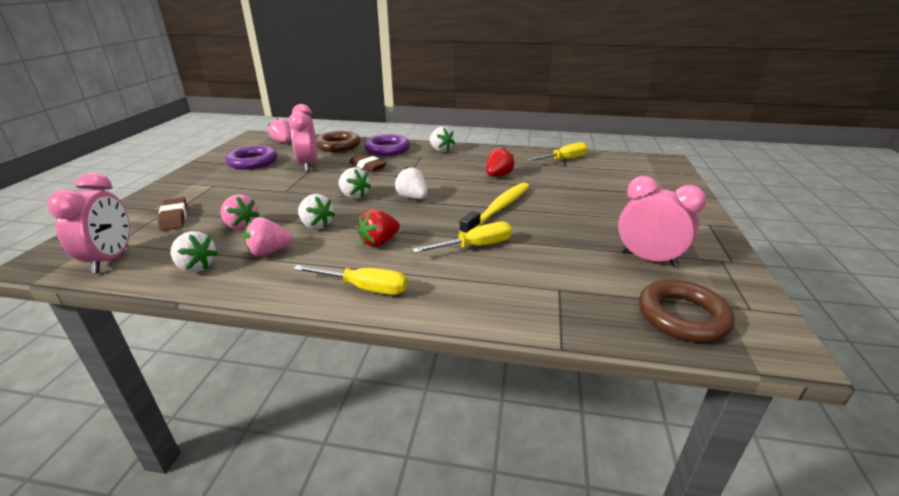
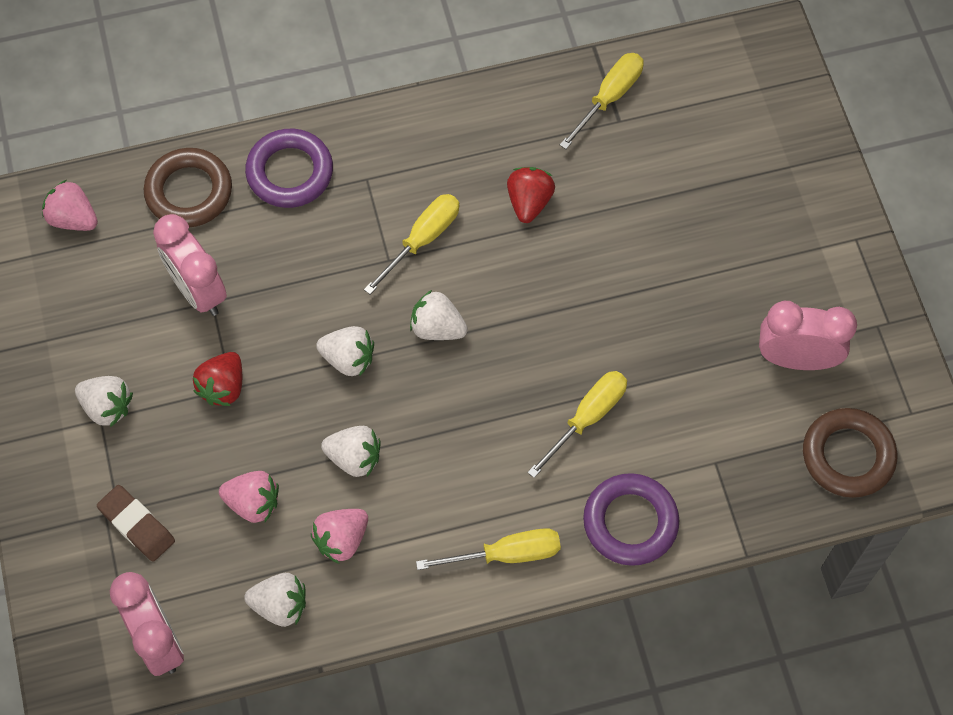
camera: 25 degrees left, 35 degrees up
purple ring [226,145,277,170] -> purple ring moved to [583,473,679,566]
brown eraser [349,154,387,172] -> none
red strawberry [357,209,400,247] -> red strawberry moved to [193,352,242,406]
white strawberry [429,127,455,152] -> white strawberry moved to [75,376,133,427]
yellow toothbrush [459,183,529,234] -> none
none -> yellow screwdriver [364,194,459,295]

